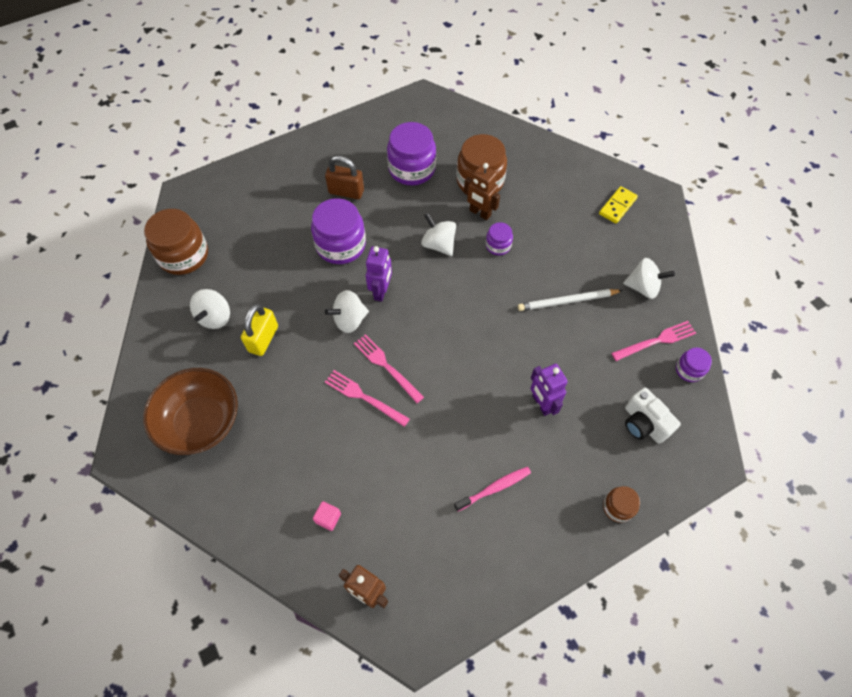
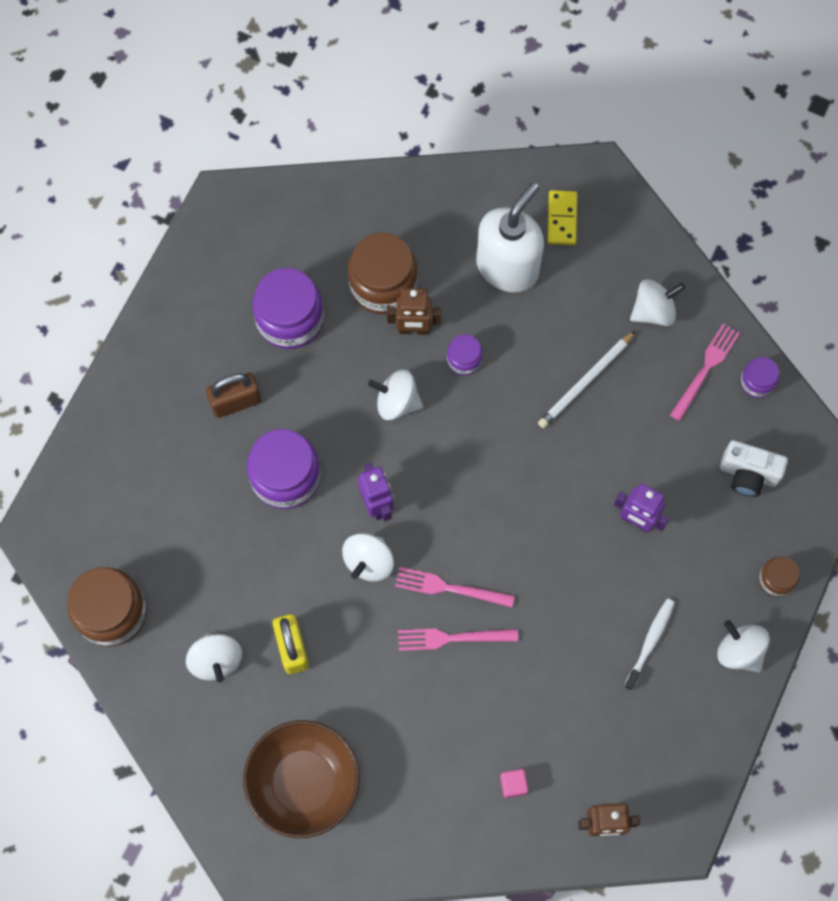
camera: 35 degrees left, 10 degrees up
pink toothbrush [454,467,531,512] -> white toothbrush [624,599,675,690]
none -> white soap dispenser [476,182,544,292]
none -> white spinning top [717,620,770,672]

